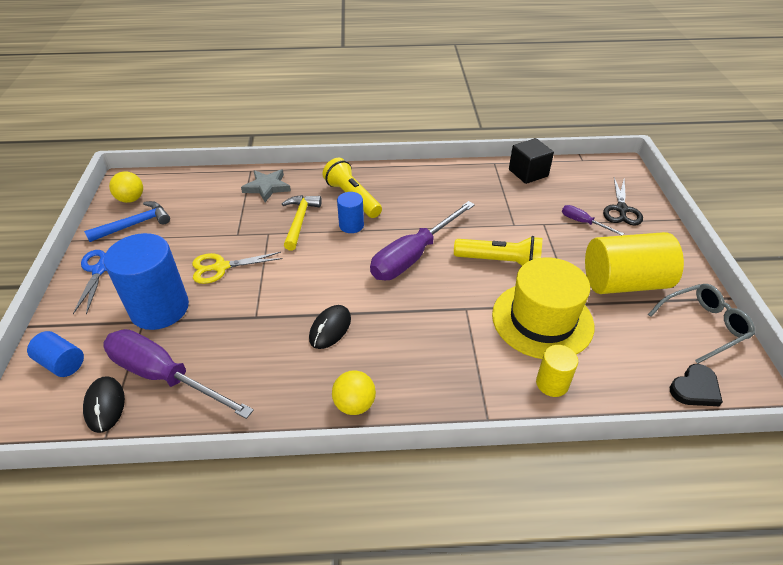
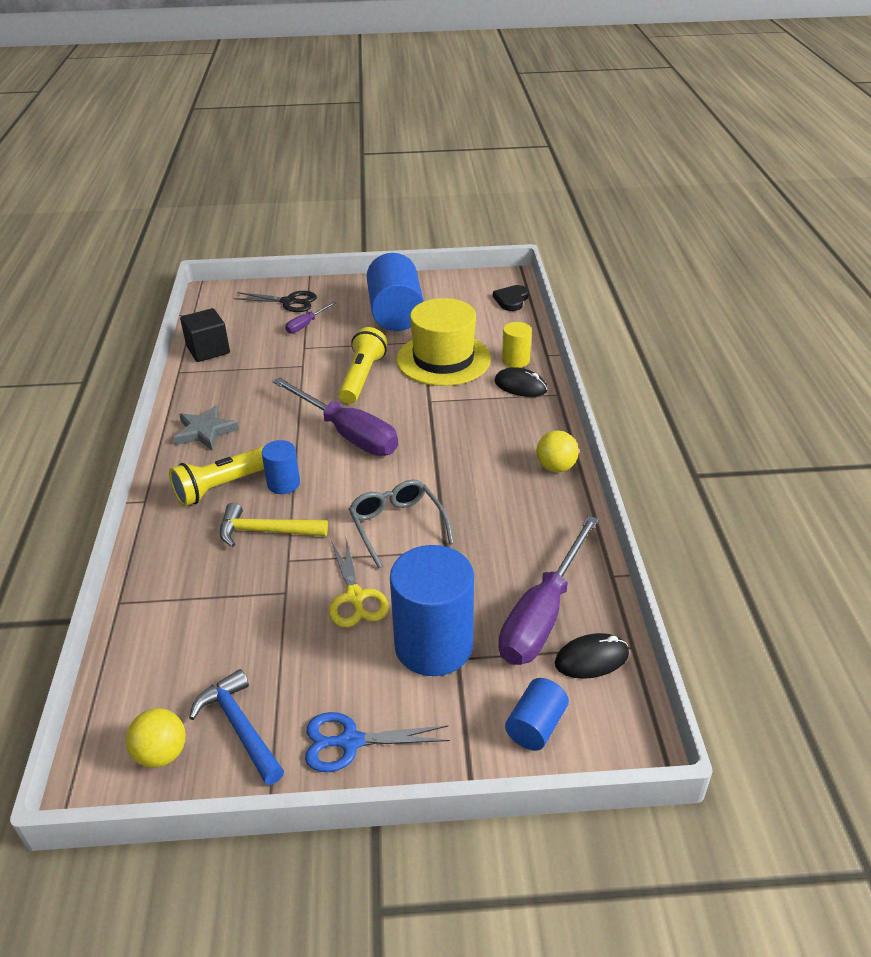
camera: 90 degrees left, 5 degrees down
grey star [241,169,291,202] -> grey star moved to [174,405,239,450]
black mouse [309,305,351,349] -> black mouse moved to [494,367,548,397]
yellow cylinder [585,232,684,294] -> blue cylinder [367,253,424,331]
grey glasses [648,284,755,364] -> grey glasses moved to [349,480,454,569]
black heart [670,364,723,406] -> black heart turned 120 degrees counterclockwise [493,285,529,311]

